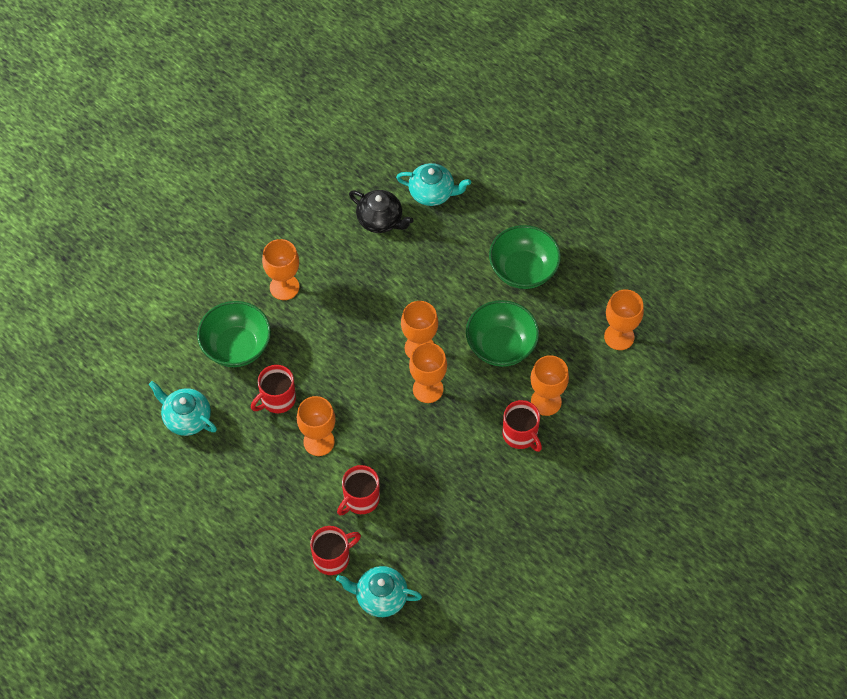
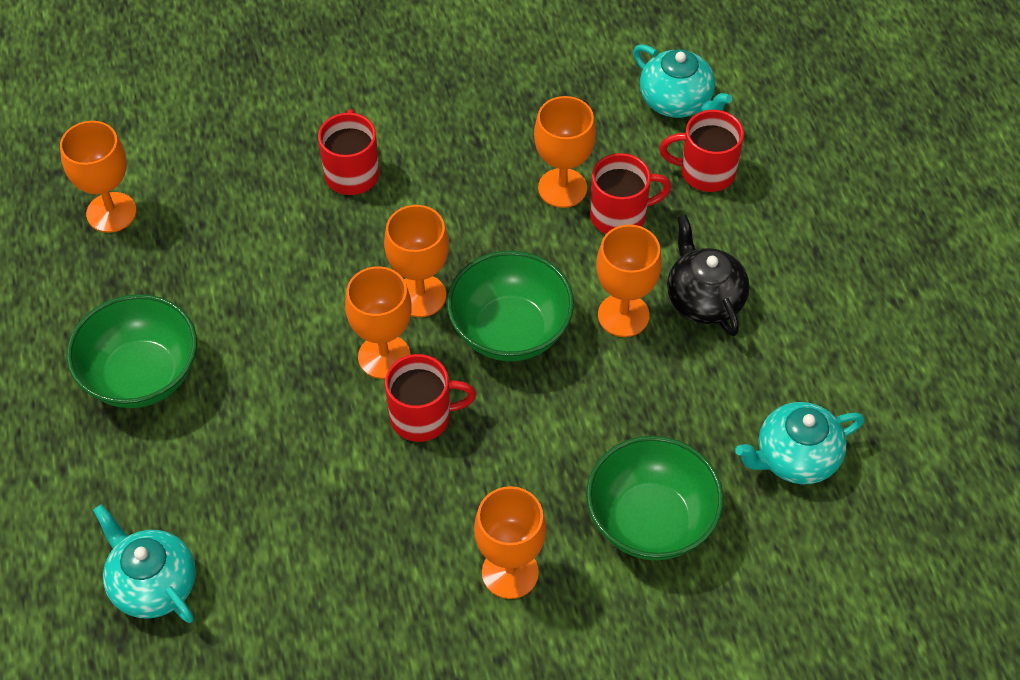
camera: 145 degrees left, 5 degrees down
turquoise teapot [149,381,217,436] -> turquoise teapot turned 90 degrees clockwise [736,402,864,484]
red mug [251,365,296,413] -> red mug moved to [385,354,476,442]
black teapot [349,190,414,233] -> black teapot moved to [667,214,750,336]
green bowl [466,300,539,367] -> green bowl moved to [447,251,574,361]
orange goblet [530,355,569,416] -> orange goblet moved to [534,96,596,208]

